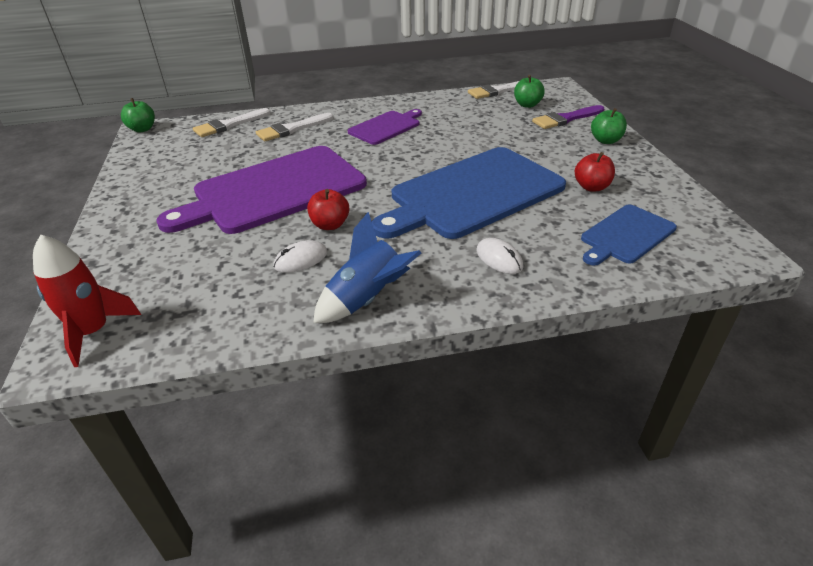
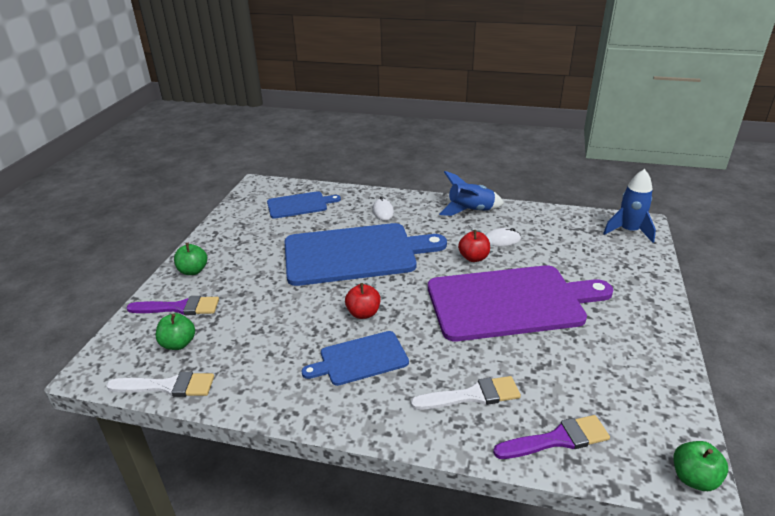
camera: 155 degrees left, 5 degrees down
red rocket [33,234,141,367] -> blue rocket [603,169,656,243]
white brush [193,108,271,137] -> purple brush [493,415,610,459]
purple cutting board [348,109,422,145] -> blue cutting board [302,331,409,386]
red apple [575,152,615,191] -> red apple moved to [345,283,381,319]

